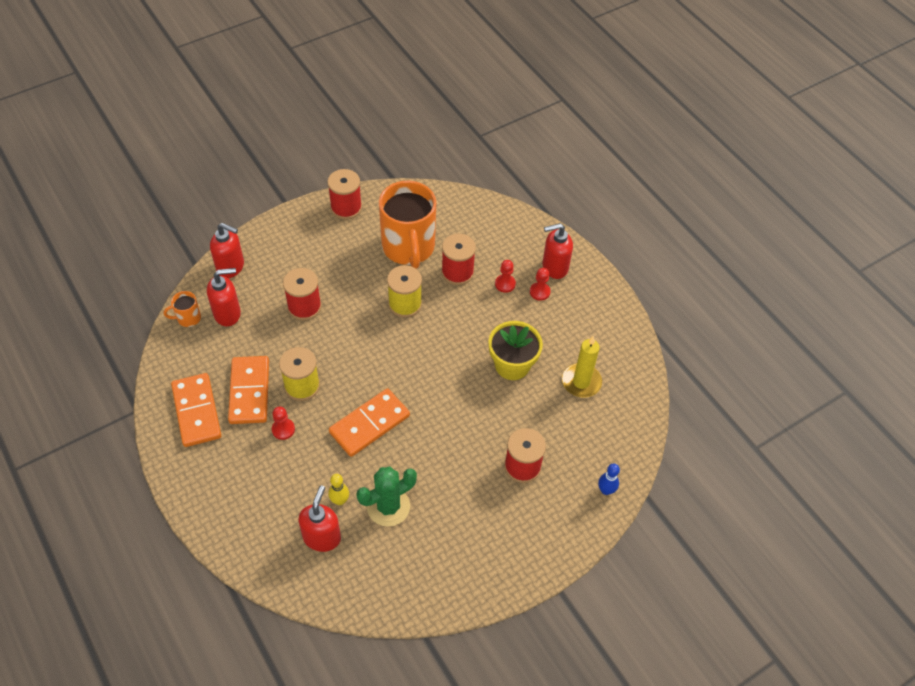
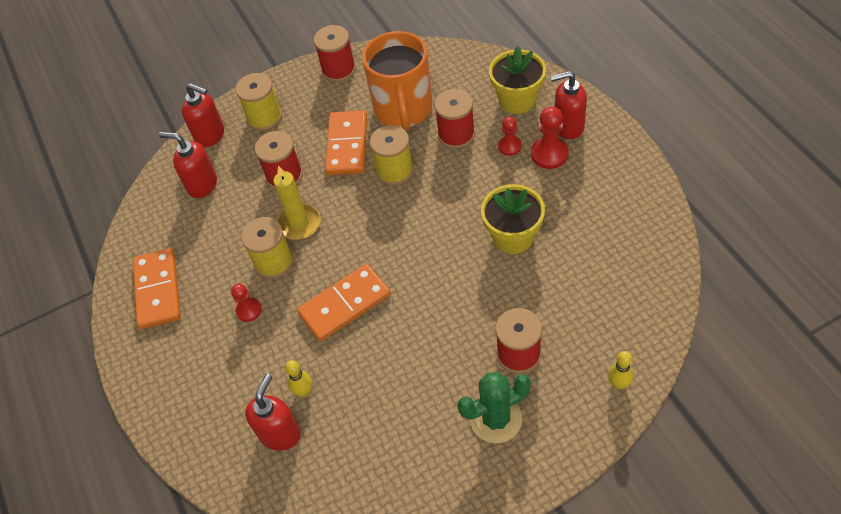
camera: 15 degrees right, 0 degrees up
orange mug [164,291,201,327] -> none
red soap dispenser [207,268,241,326] -> red soap dispenser turned 150 degrees counterclockwise [159,132,217,198]
orange domino [228,356,269,424] -> orange domino moved to [325,110,367,175]
green cactus [356,467,417,527] -> green cactus moved to [458,372,531,443]
red pawn [530,268,551,301] -> red pawn [531,106,569,169], size x1.56
yellow candle [562,336,602,398] -> yellow candle moved to [273,166,321,240]
blue bowling pin [598,463,620,495] -> yellow bowling pin [608,351,634,389]
none -> yellow spool [236,73,282,131]
none -> yellow flower pot [489,46,546,114]

